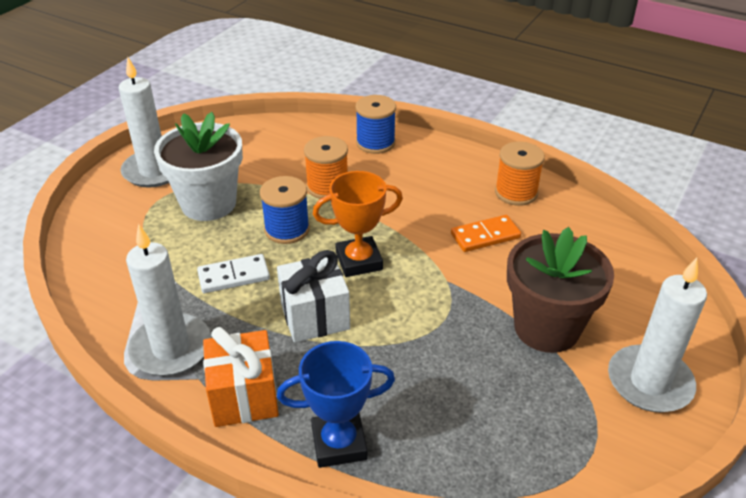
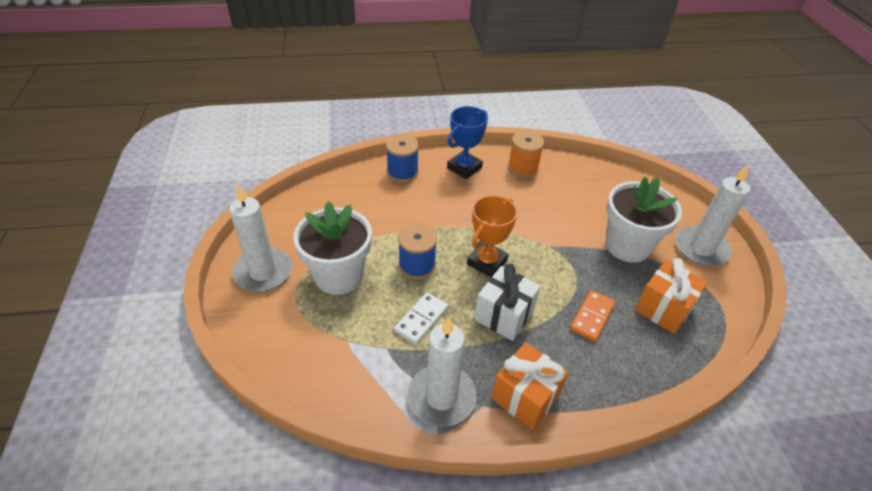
camera: 40 degrees left, 5 degrees up
blue trophy [277,341,395,468] -> blue trophy moved to [447,106,488,179]
orange spool [304,136,348,199] -> none
orange domino [451,215,521,252] -> orange domino moved to [570,290,616,342]
brown flower pot [507,227,614,353] -> white flower pot [606,177,682,263]
none -> orange gift [635,258,708,334]

